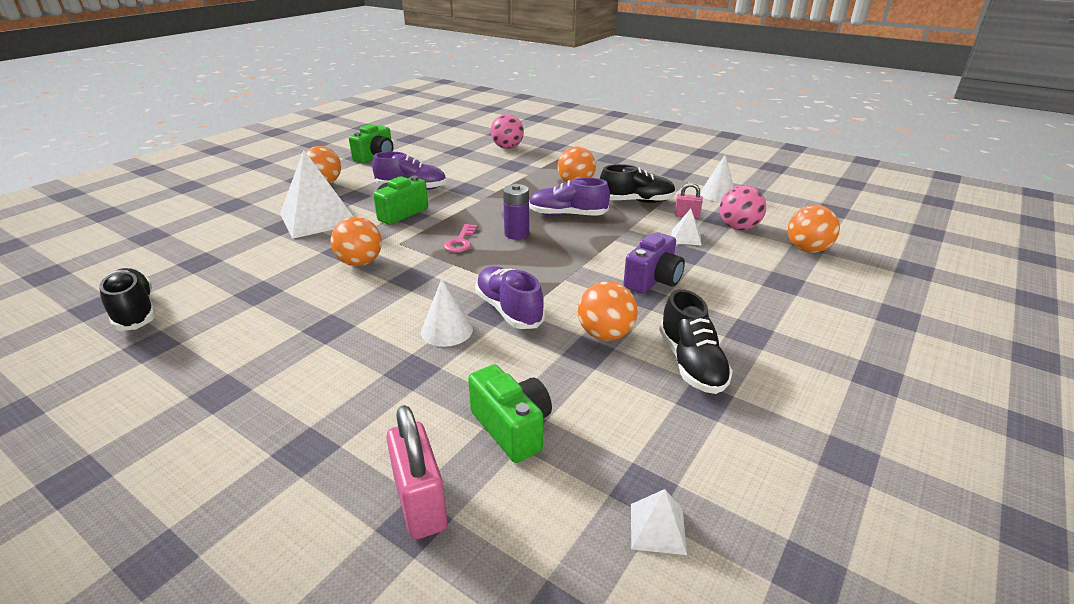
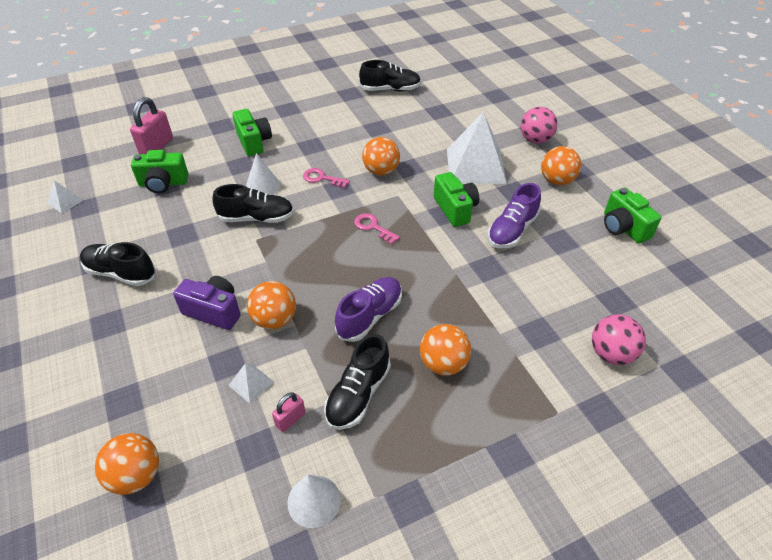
camera: 120 degrees right, 15 degrees up
pink padlock [386,405,448,539] -> pink padlock turned 75 degrees counterclockwise [130,97,173,154]
purple shoe [475,266,545,329] -> black shoe [212,184,294,223]
purple battery [503,184,529,240] -> none
orange ball [578,281,638,341] -> orange ball moved to [247,281,296,329]
purple camera [623,232,685,294] -> purple camera turned 135 degrees clockwise [173,276,241,330]
pink ball [719,185,766,230] -> pink ball moved to [521,107,557,144]
none -> green camera [233,109,272,156]
none -> pink key [303,168,350,188]

